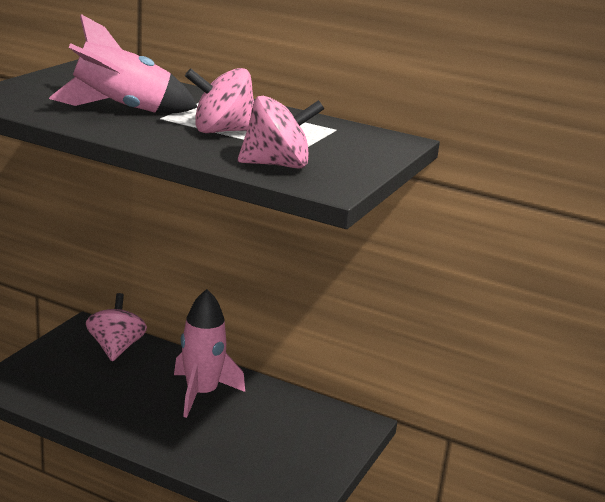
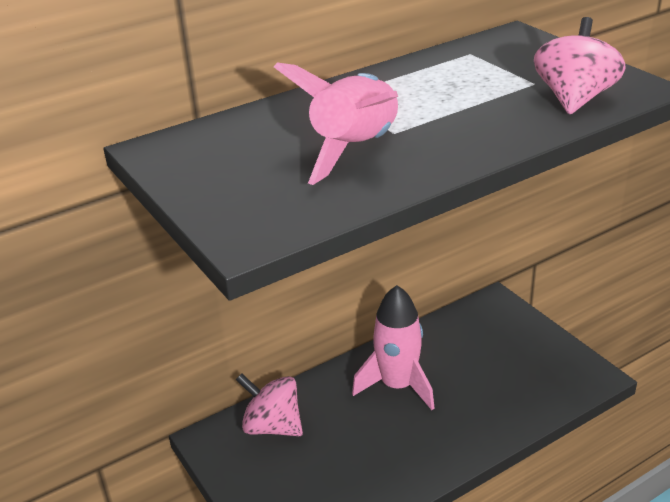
camera: 55 degrees left, 10 degrees up
pink spinning top [185,68,254,133] -> none

